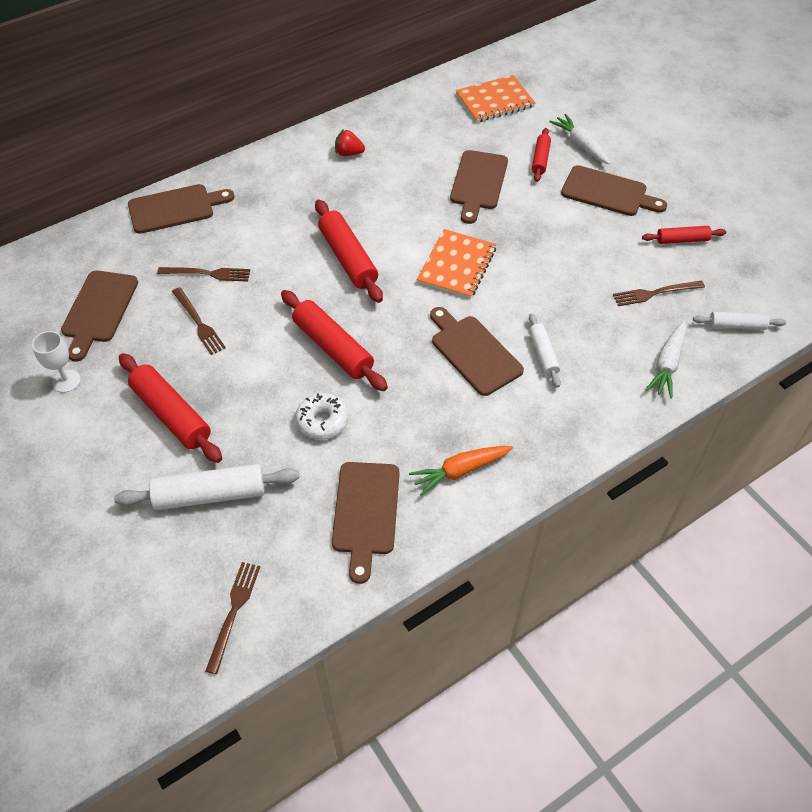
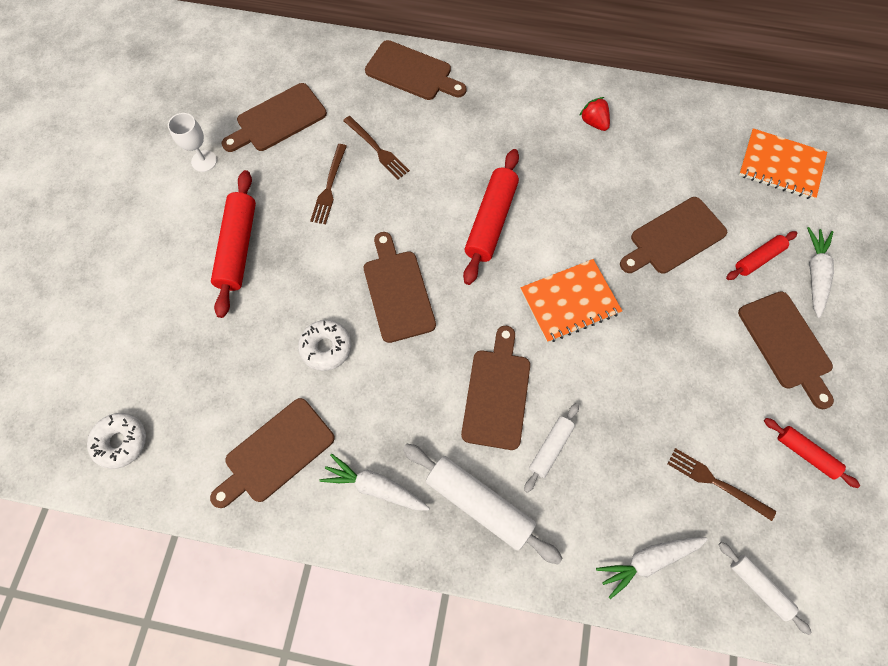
camera: 45 degrees right, 15 degrees up
white rolling pin [114,464,300,510] -> white rolling pin moved to [403,444,562,565]
brown fork [205,562,260,674] -> white donut [87,413,146,469]
red rolling pin [281,290,388,391] -> brown cutting board [364,232,436,343]
orange carrot [409,446,513,496] -> white carrot [320,454,430,511]

